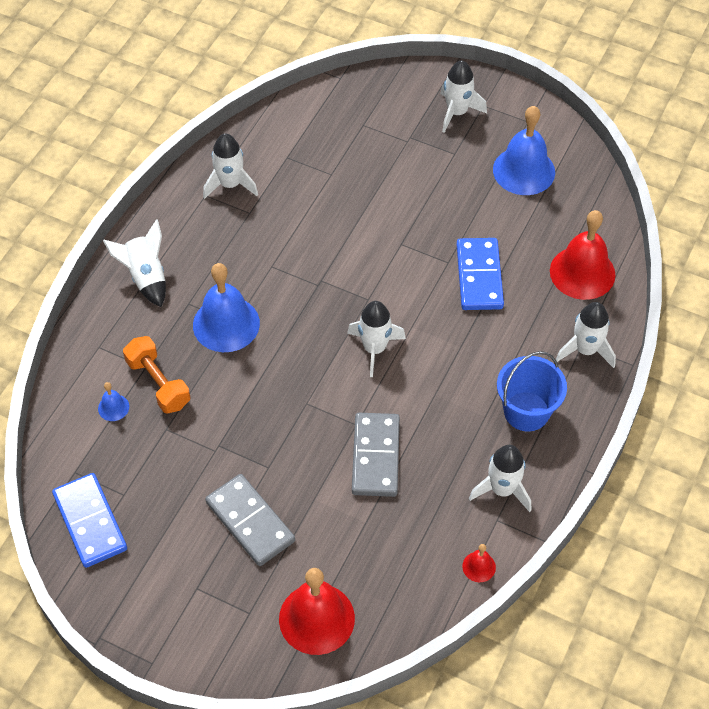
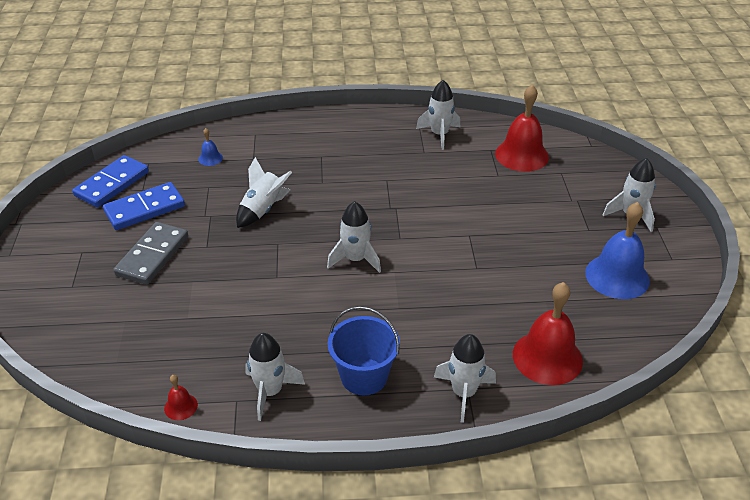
camera: 60 degrees right, 15 degrees down
white rocket [103,219,166,307] -> white rocket moved to [236,157,292,228]
orange dumbbell [123,336,190,414] -> none
blue bell [193,263,260,352] -> none
red bell [279,568,355,655] -> red bell moved to [495,85,549,172]
grey domino [352,413,400,497] -> none
blue domino [456,238,504,310] -> blue domino moved to [103,182,185,230]

